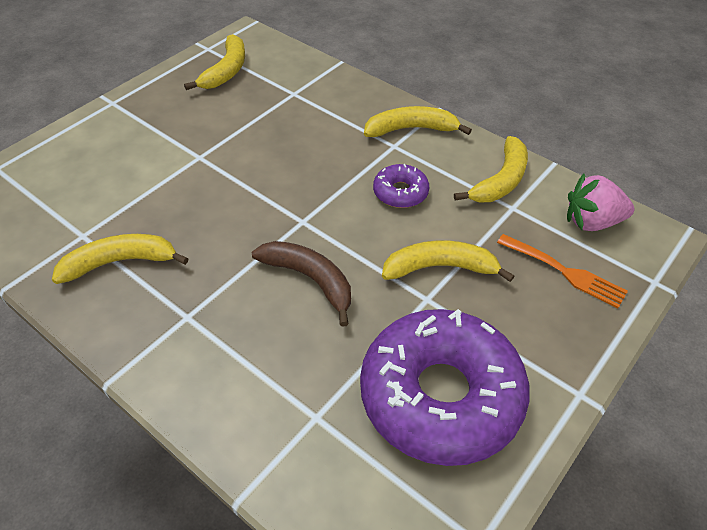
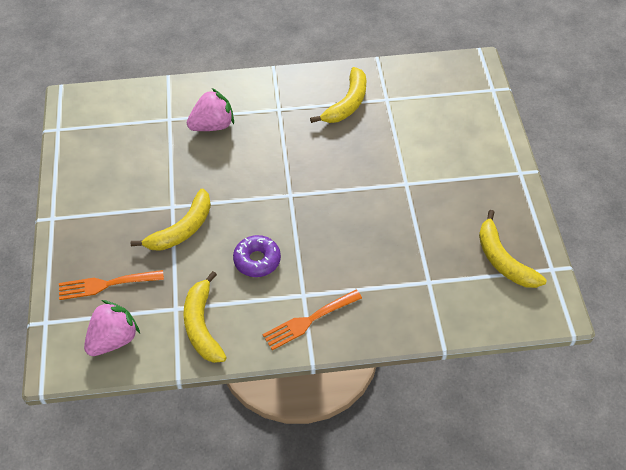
camera: 135 degrees right, 5 degrees up
brown banana [252,241,351,327] -> none
purple donut [360,309,530,466] -> none
yellow banana [364,106,472,137] -> orange fork [262,290,362,350]
none -> pink strawberry [187,88,234,131]

